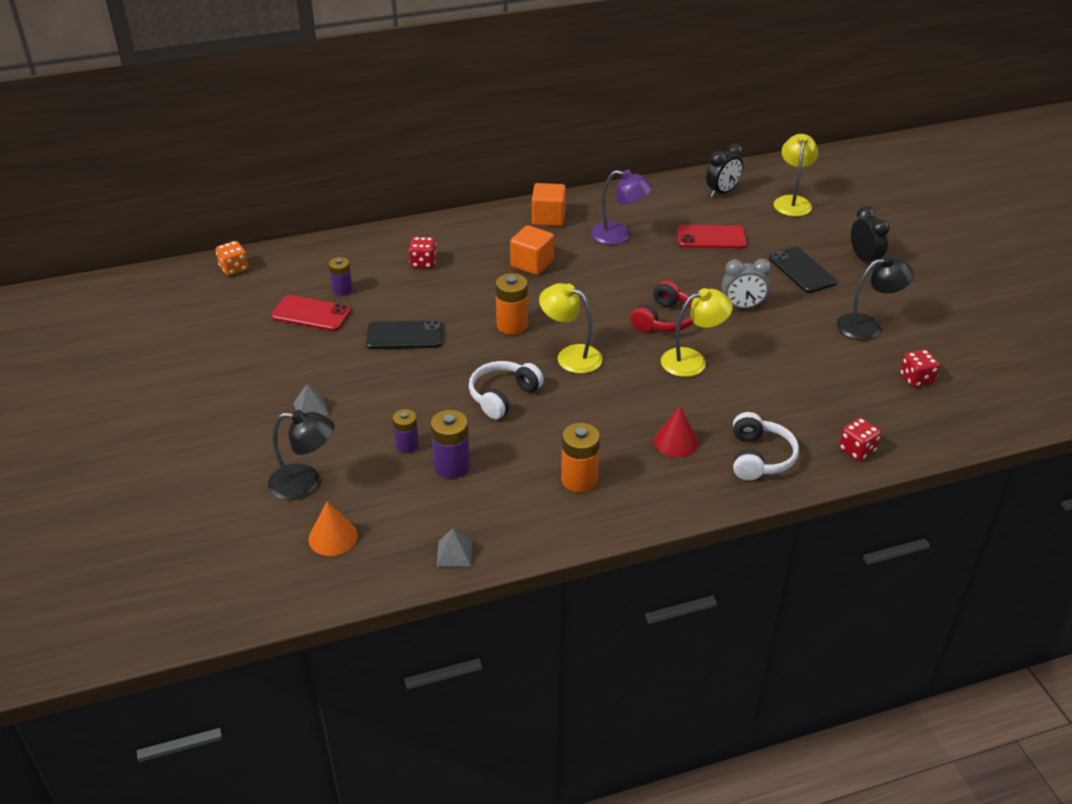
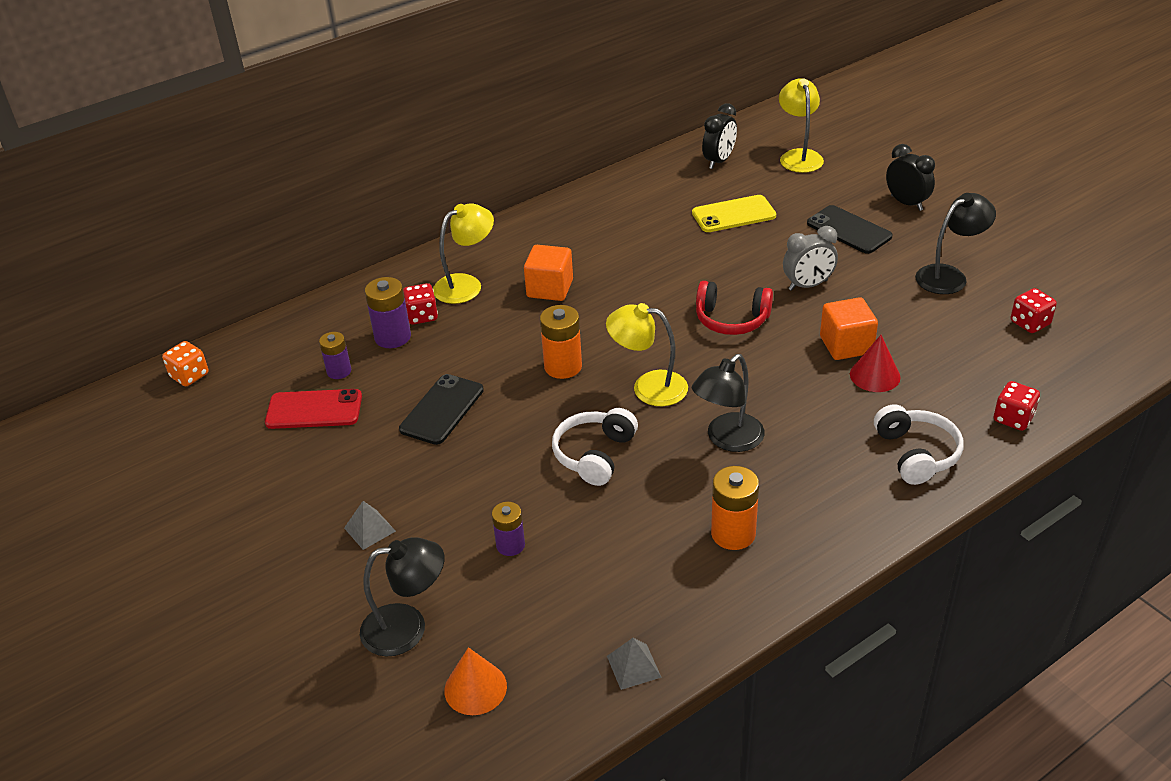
camera: 15 degrees left, 0 degrees up
black phone [366,320,443,349] -> black phone turned 45 degrees counterclockwise [399,374,484,445]
purple battery [431,410,470,479] -> purple battery moved to [365,277,411,348]
orange cube [532,183,566,226] -> orange cube moved to [820,297,878,360]
purple lamp [591,170,652,245] -> none
red headphones [630,280,693,332] -> red headphones turned 90 degrees clockwise [696,281,773,335]
red cone [654,407,699,458] -> red cone moved to [850,335,901,392]
yellow lamp [661,288,733,377] -> yellow lamp moved to [433,203,494,304]
red phone [677,225,747,248] -> yellow phone [692,195,776,232]
none -> black lamp [692,354,765,452]

